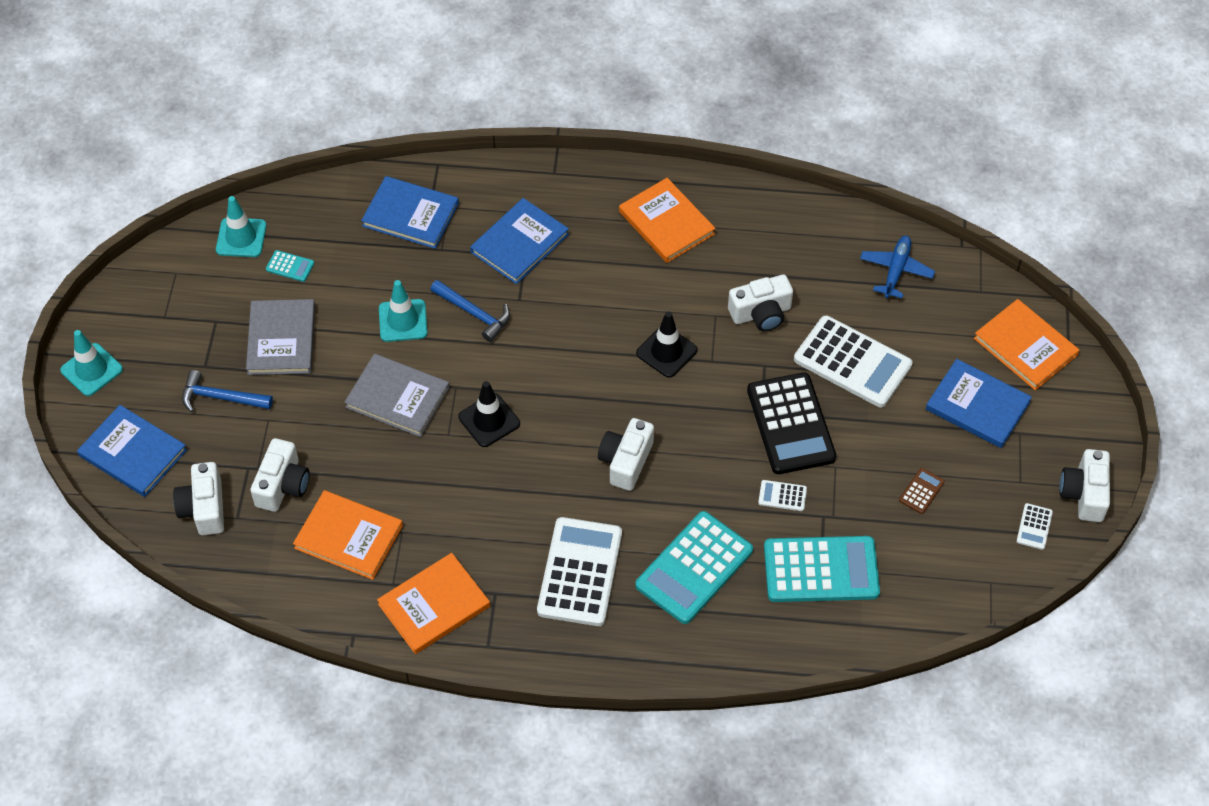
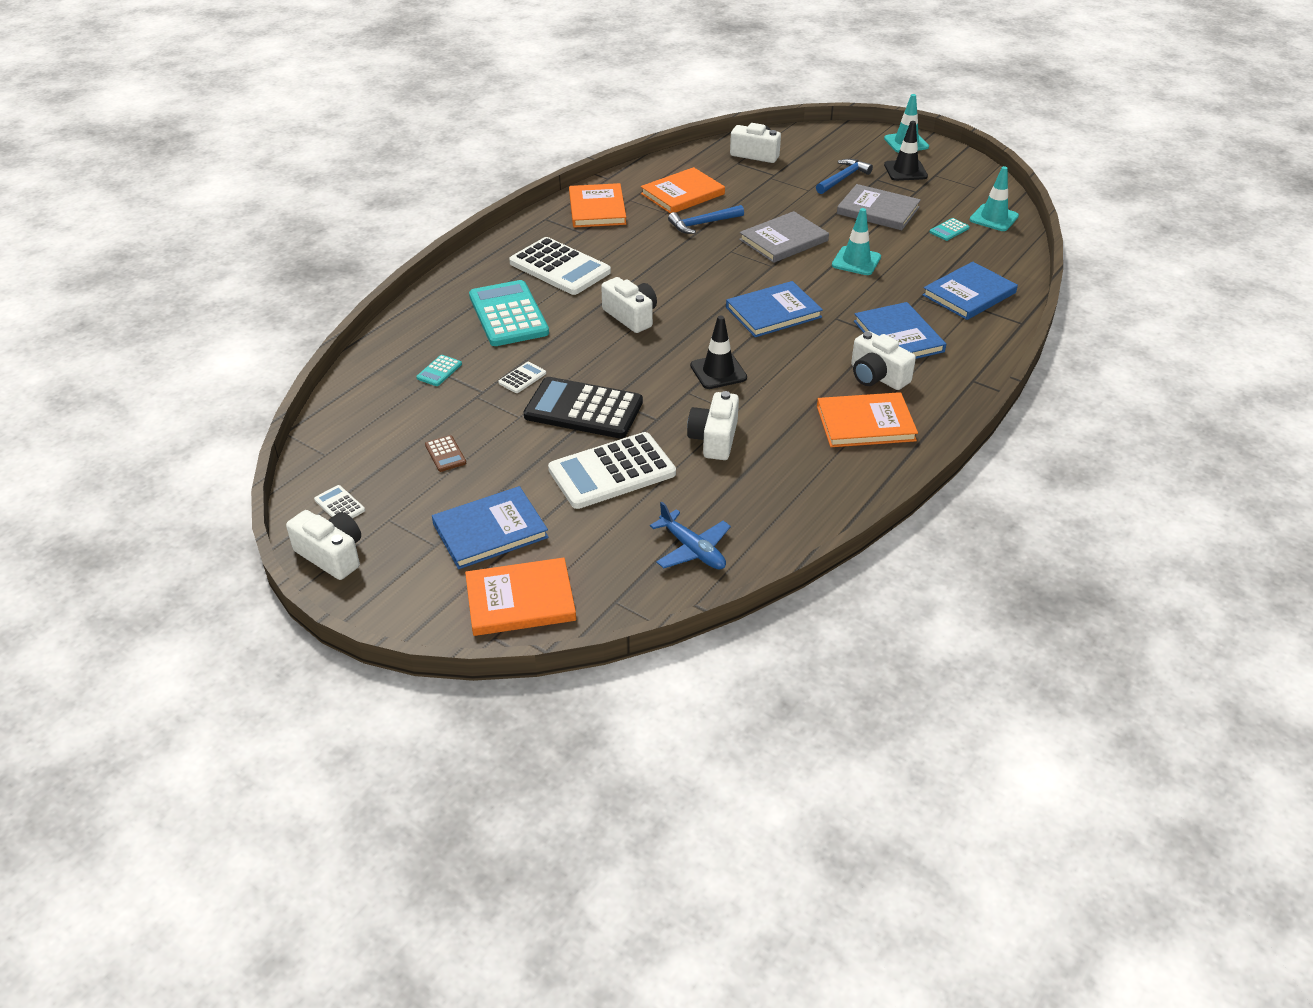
camera: 120 degrees right, 15 degrees down
blue book [77,405,187,497] -> blue book moved to [726,281,823,337]
white camera [250,438,310,512] -> white camera moved to [851,331,916,390]
blue hammer [430,280,510,342] -> blue hammer moved to [668,205,744,234]
black traffic cone [458,381,520,447] -> black traffic cone moved to [884,121,928,181]
turquoise calculator [764,536,880,602] -> turquoise calculator [416,355,462,386], size x0.42

